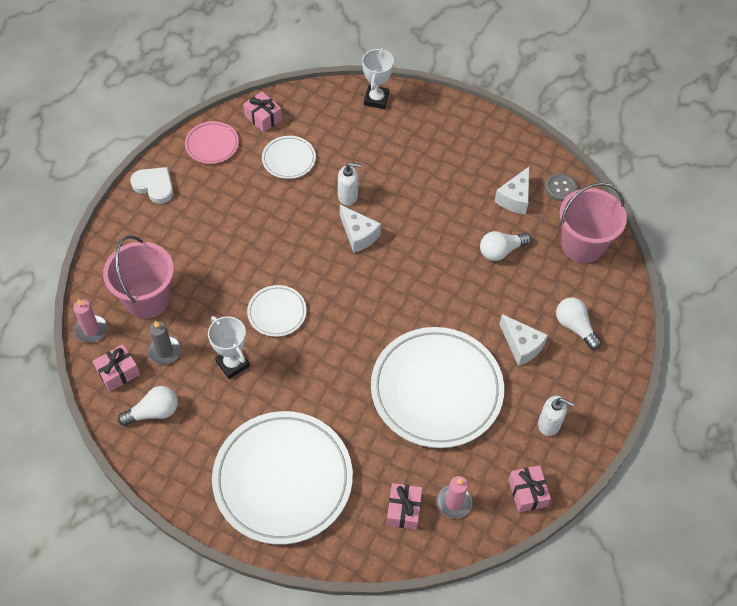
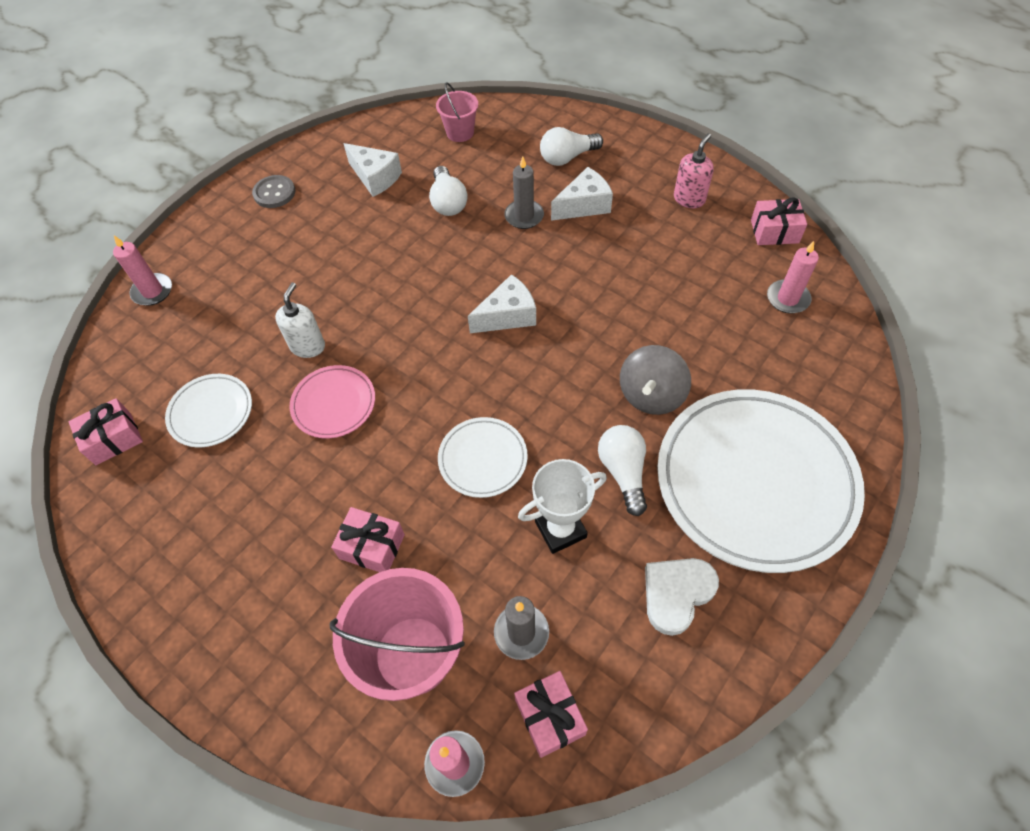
camera: 75 degrees left, 0 degrees up
white light bulb [118,386,178,426] -> white light bulb moved to [598,425,647,516]
white heart [130,167,173,204] -> white heart moved to [645,558,719,636]
pink plate [185,121,239,164] -> pink plate moved to [290,365,375,439]
white cheese [340,205,381,253] -> white cheese moved to [468,274,536,333]
white trophy [362,48,394,109] -> pink candle [113,236,172,306]
white plate [371,327,504,448] -> none
pink gift [386,483,422,530] -> pink gift moved to [331,507,405,572]
white soap dispenser [538,396,574,436] -> pink soap dispenser [674,133,714,208]
grey button [545,173,578,201] -> grey button moved to [252,175,295,208]
pink bucket [559,183,627,263] -> pink bucket [436,82,478,142], size x0.54
none -> grey candle [504,157,544,229]
none -> grey spinning top [620,345,691,415]

